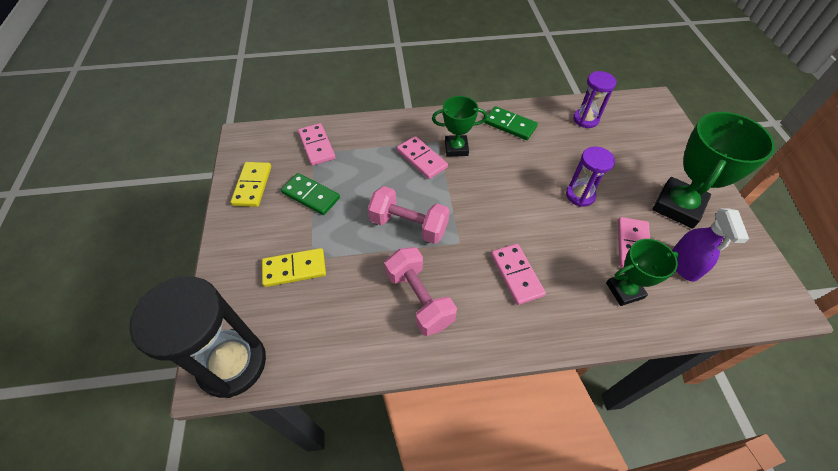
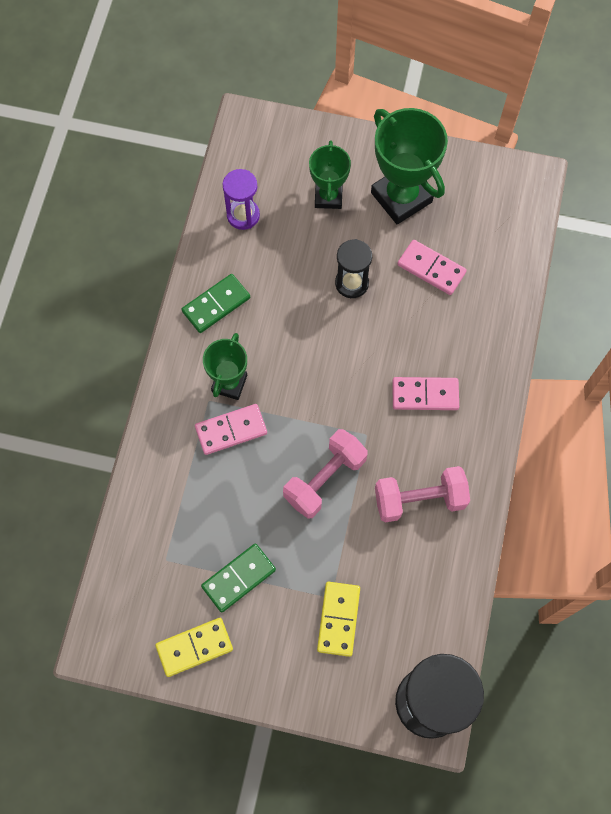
camera: 70 degrees left, 15 degrees up
yellow domino [231,162,271,207] -> yellow domino turned 45 degrees counterclockwise [155,618,233,677]
pink domino [298,123,336,166] -> none
purple hourglass [566,147,615,207] -> black hourglass [335,239,372,298]
green trophy [606,239,679,306] -> green trophy moved to [309,141,351,209]
purple spray bottle [672,209,749,282] -> none

